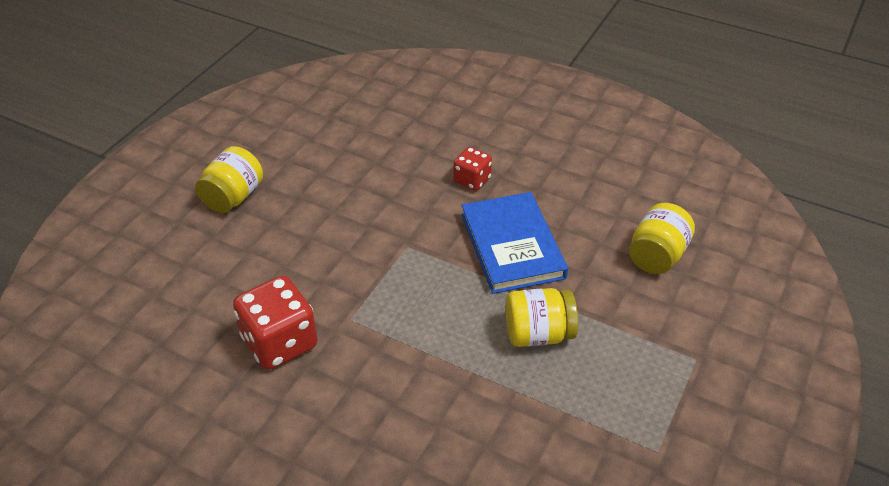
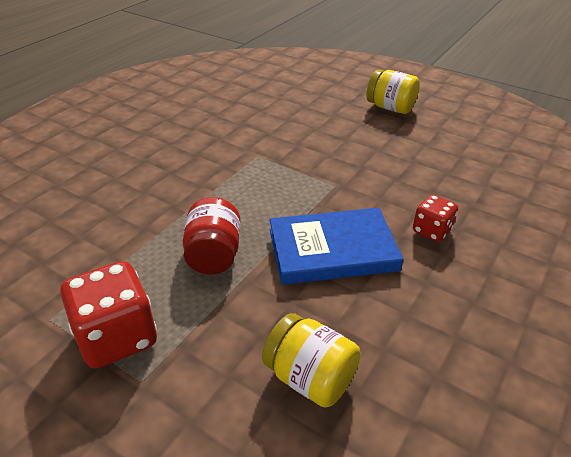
camera: 95 degrees right, 5 degrees down
red dice [233,276,318,370] -> red dice moved to [60,261,157,369]
yellow jar [505,288,578,347] -> red jar [183,197,240,274]

